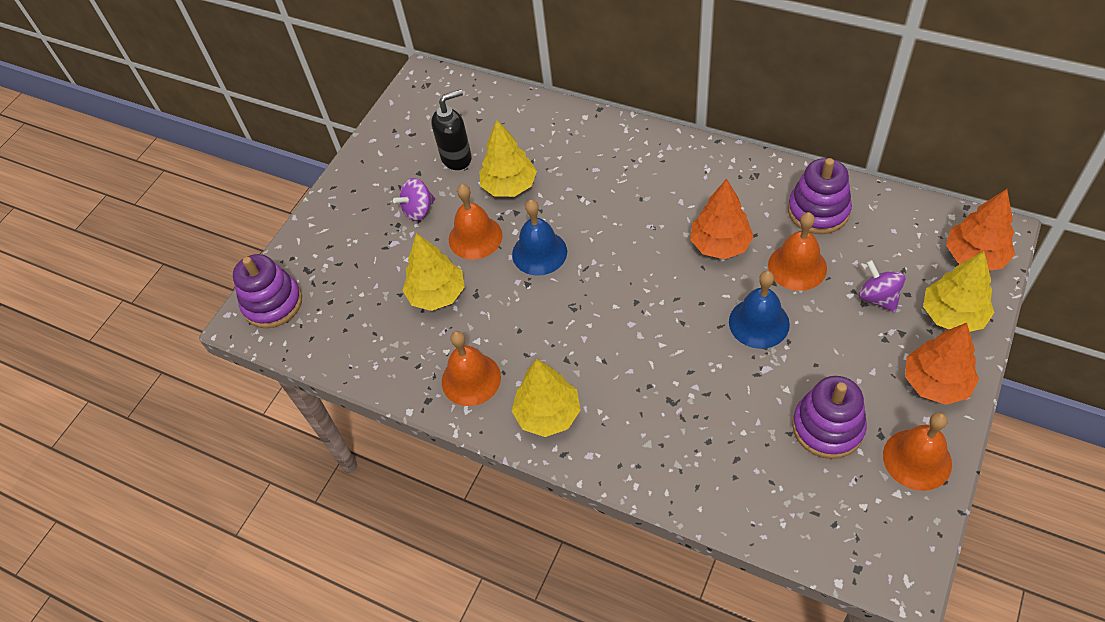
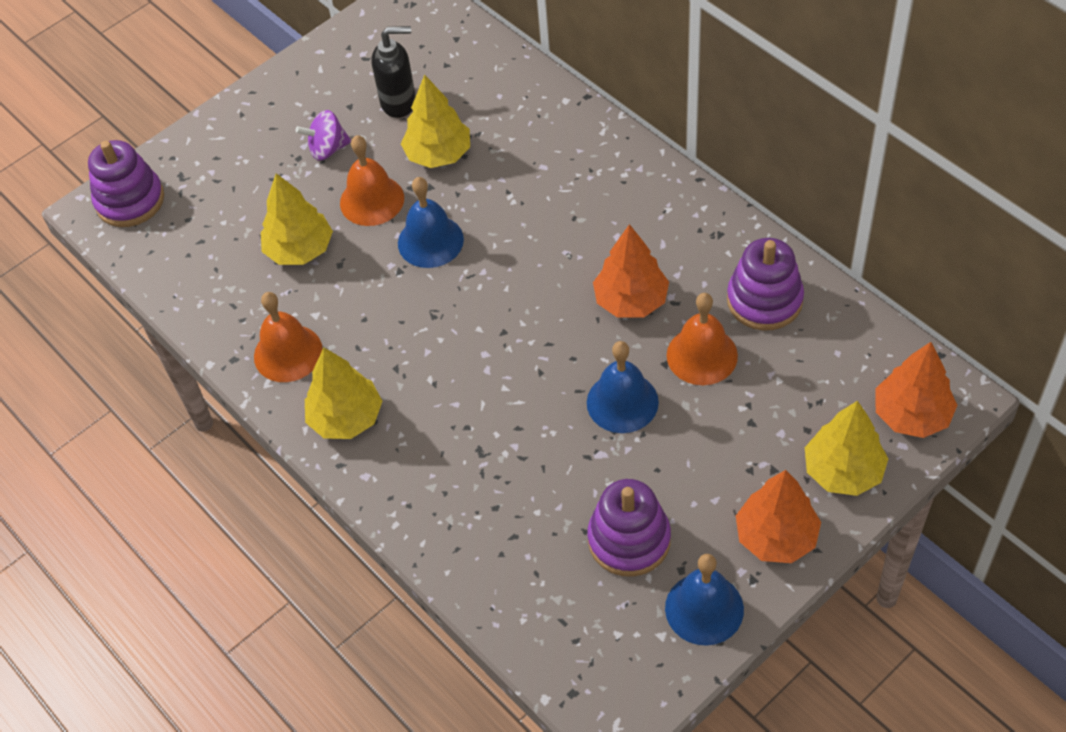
camera: 20 degrees right, 0 degrees up
purple spinning top [859,260,905,313] -> none
orange bell [883,412,952,491] -> blue bell [665,554,744,646]

